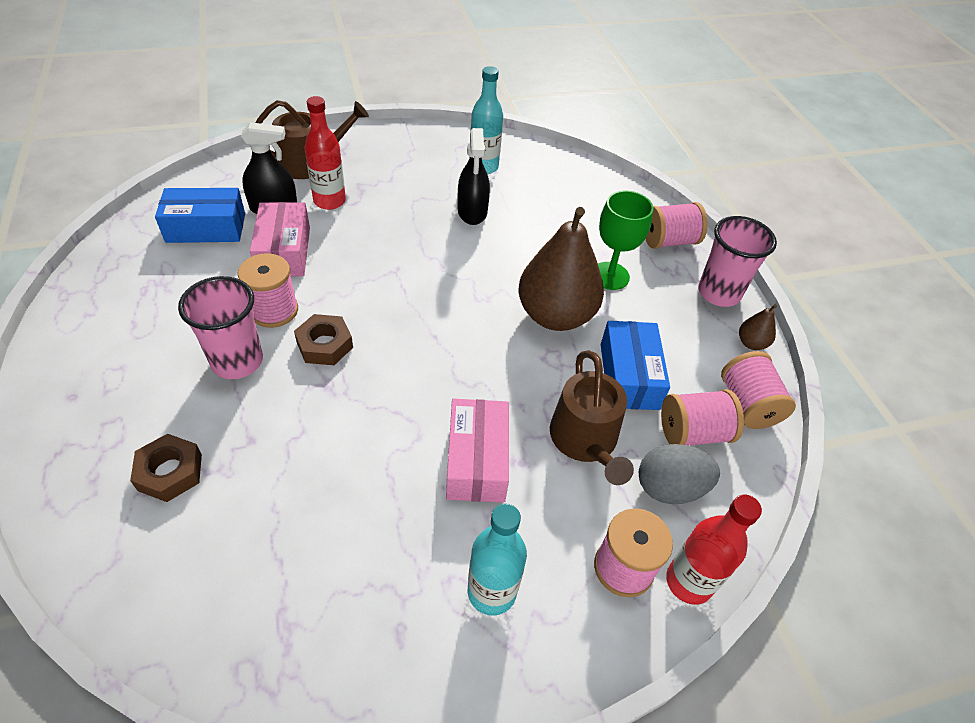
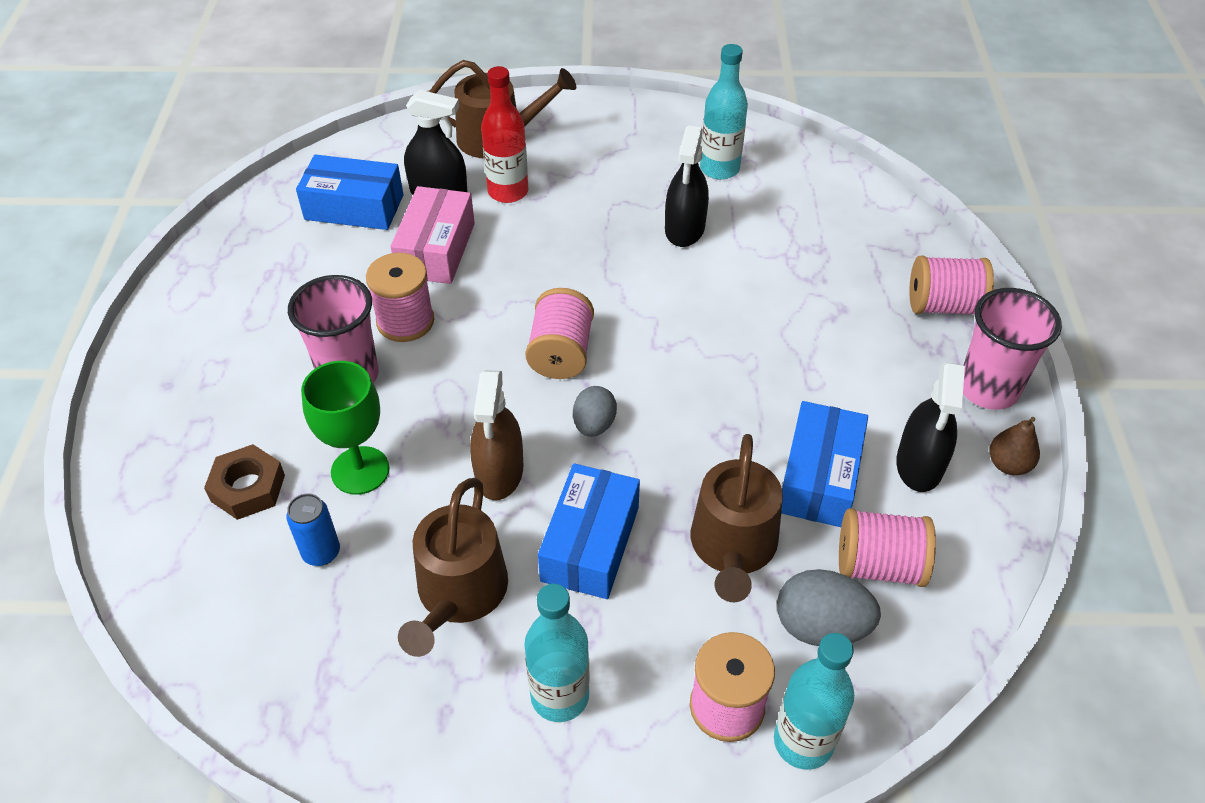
camera: 20 degrees right, 0 degrees up
brown nut [294,314,353,365] -> none
pink box [446,399,509,503] -> blue box [538,463,640,599]
brown pear [518,207,604,331] -> none
green goblet [598,191,653,290] -> green goblet moved to [301,361,389,495]
red bottle [666,495,762,605] -> turquoise bottle [774,633,854,770]
pink spool [721,351,796,429] -> pink spool moved to [525,288,594,379]
none -> blue can [286,493,340,566]
none -> brown watering can [398,478,508,657]
none -> brown spray bottle [470,370,523,500]
none -> grey egg [573,386,617,437]
none -> black spray bottle [896,362,965,492]

